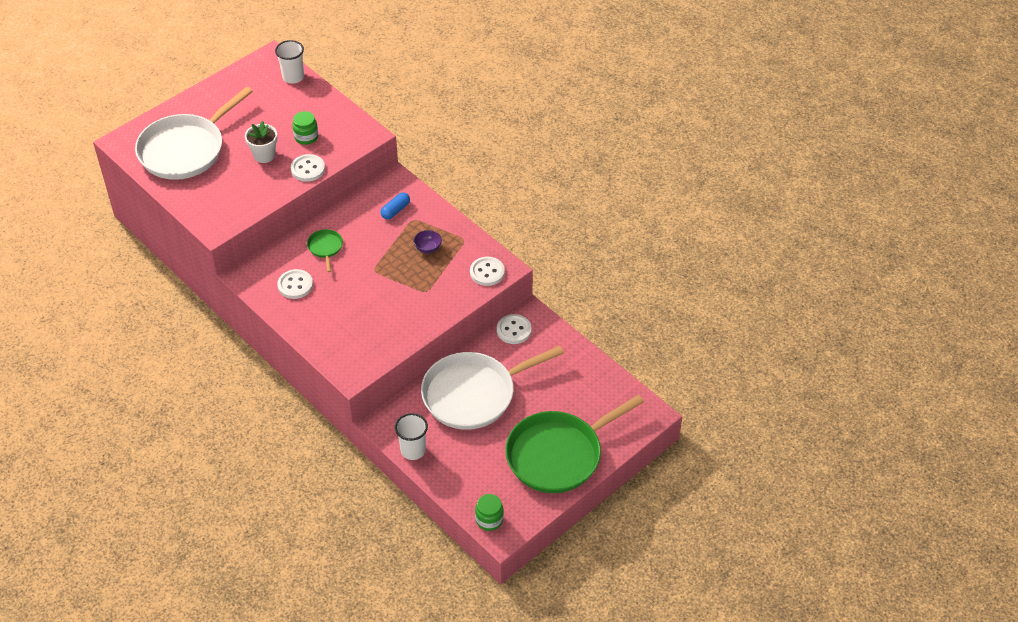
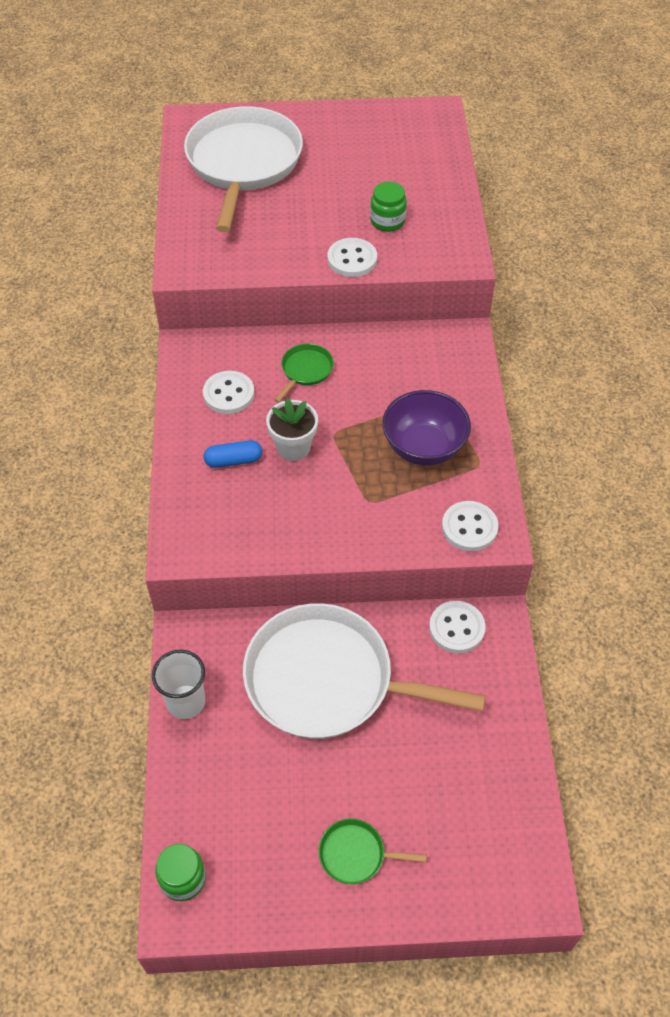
camera: 40 degrees right, 5 degrees up
white pan [135,86,253,180] -> white pan turned 105 degrees clockwise [184,106,303,232]
white flower pot [245,121,277,163] -> white flower pot moved to [266,398,318,461]
white cup [275,40,304,84] -> none
blue capsule [381,192,410,219] -> blue capsule moved to [204,440,262,468]
purple bowl [414,230,442,254] -> purple bowl [382,390,471,466], size x2.00
green pan [505,395,644,493] -> green pan [318,818,427,884], size x0.41

